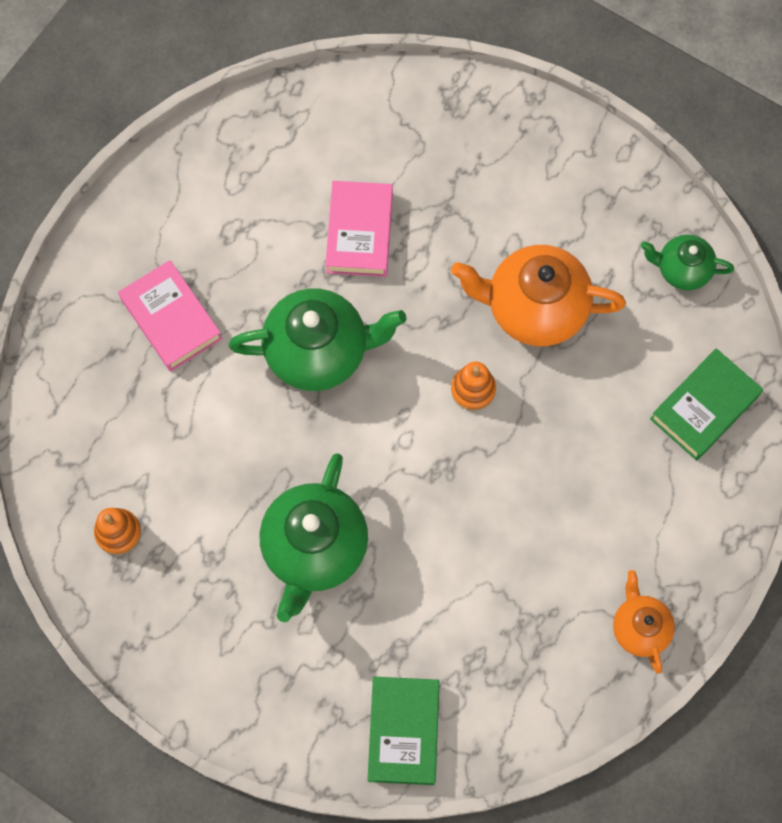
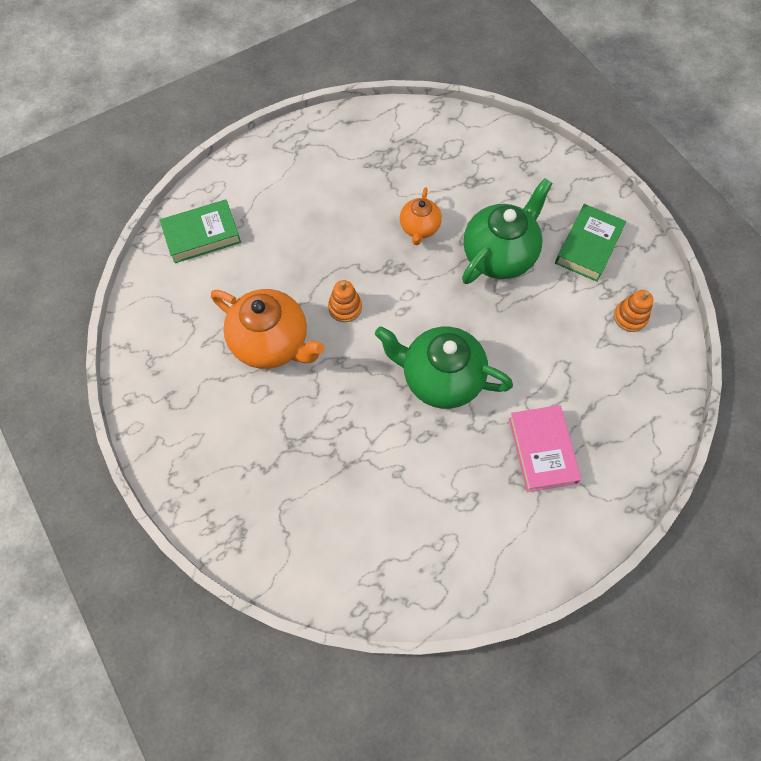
camera: 155 degrees left, 5 degrees down
pink book [325,181,393,277] -> none
green book [368,677,440,785] -> green book moved to [555,204,626,282]
orange teapot [613,570,675,674] -> orange teapot moved to [400,187,442,245]
green teapot [641,235,734,290] -> none

